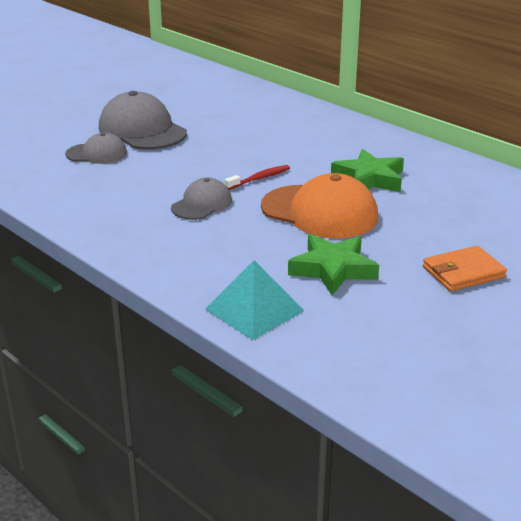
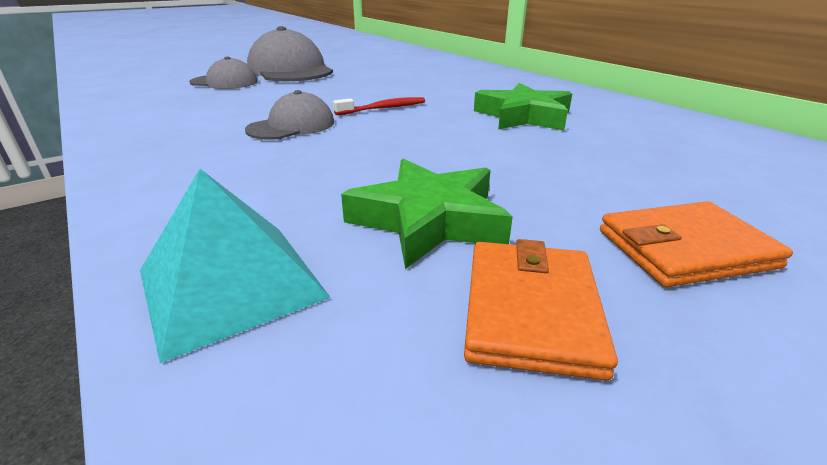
camera: 10 degrees right, 0 degrees up
orange cap [261,173,378,238] -> none
none -> orange wallet [464,239,618,381]

